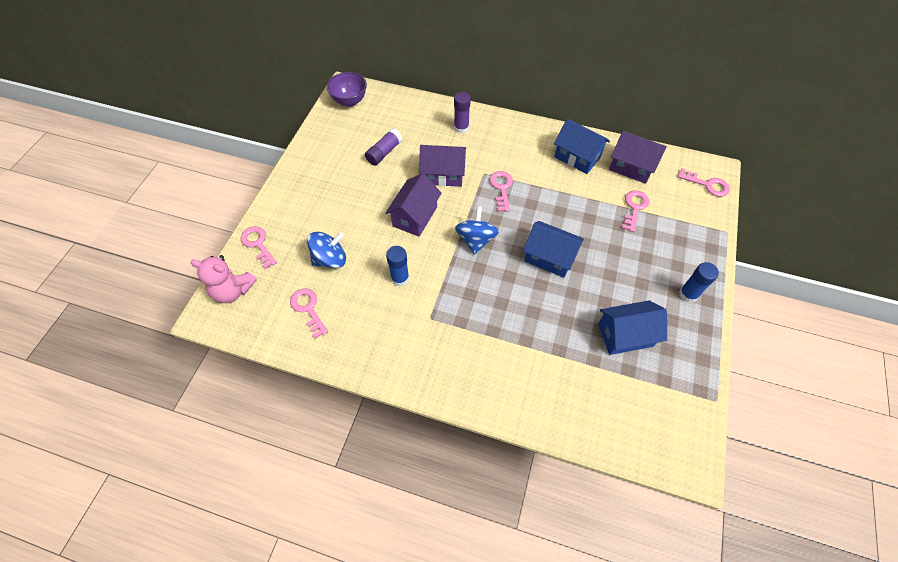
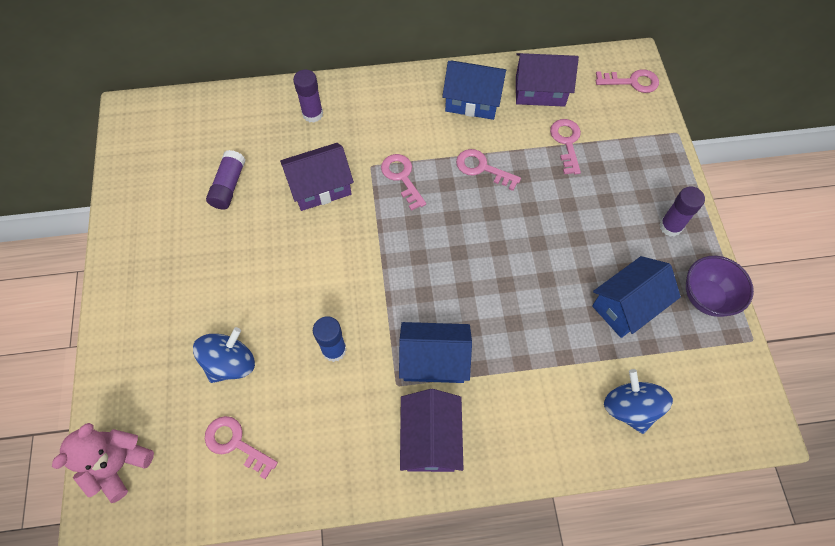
camera: 25 degrees left, 5 degrees up
pink teddy bear [190,255,257,303] -> pink teddy bear turned 135 degrees clockwise [52,423,154,503]
pink key [240,226,277,269] -> pink key moved to [456,149,521,191]
purple bowl [327,72,367,107] -> purple bowl moved to [686,256,754,317]
purple house [386,173,442,237] -> purple house moved to [400,389,463,472]
blue spinning top [455,206,499,255] -> blue spinning top moved to [604,369,673,434]
blue house [523,221,584,278] -> blue house moved to [399,322,472,383]
blue glue stick [679,262,719,303] -> purple glue stick [659,187,705,237]

